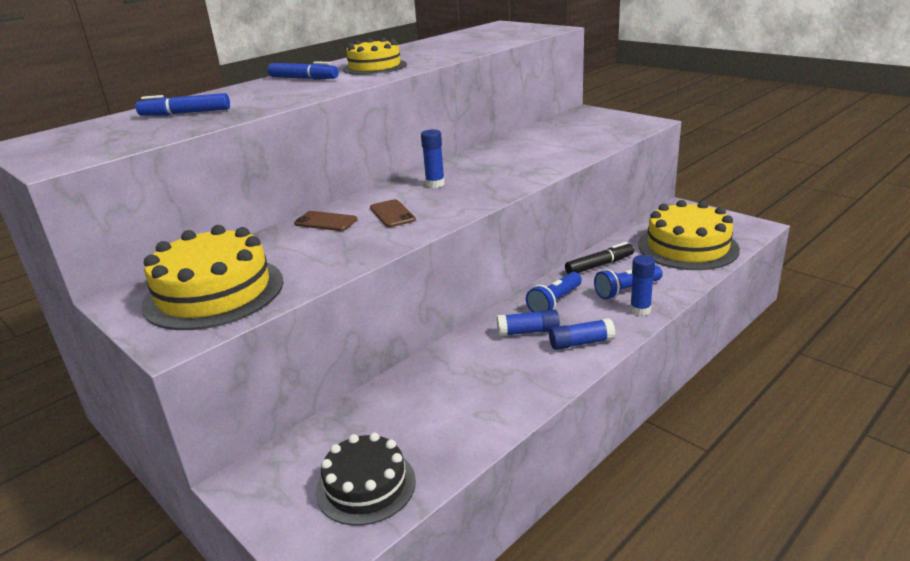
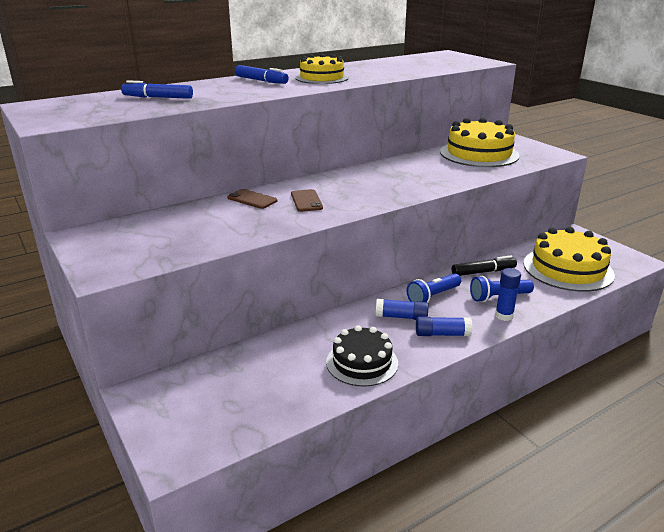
camera: 10 degrees right, 0 degrees up
yellow cake [141,225,284,330] -> yellow cake moved to [440,118,520,167]
black cake [316,433,416,526] -> black cake moved to [326,325,398,387]
blue glue stick [421,129,445,188] -> none

